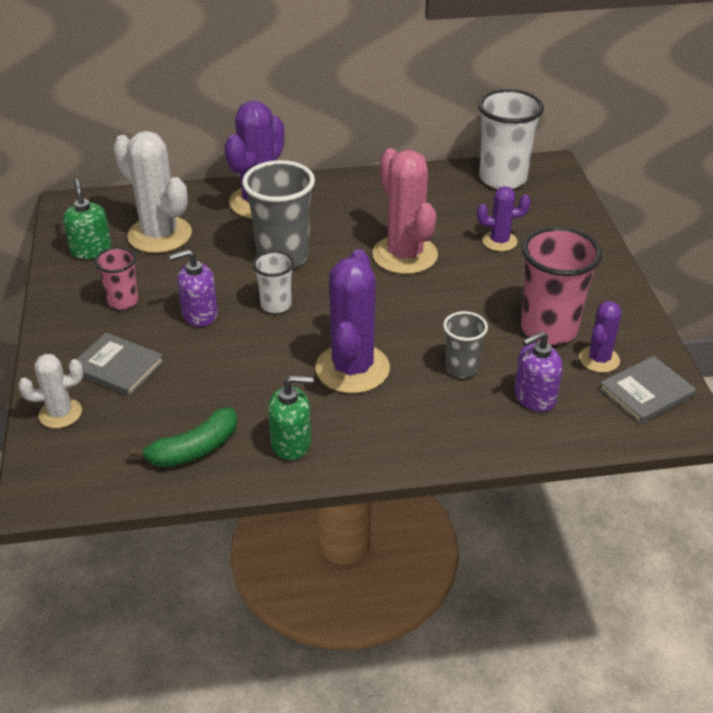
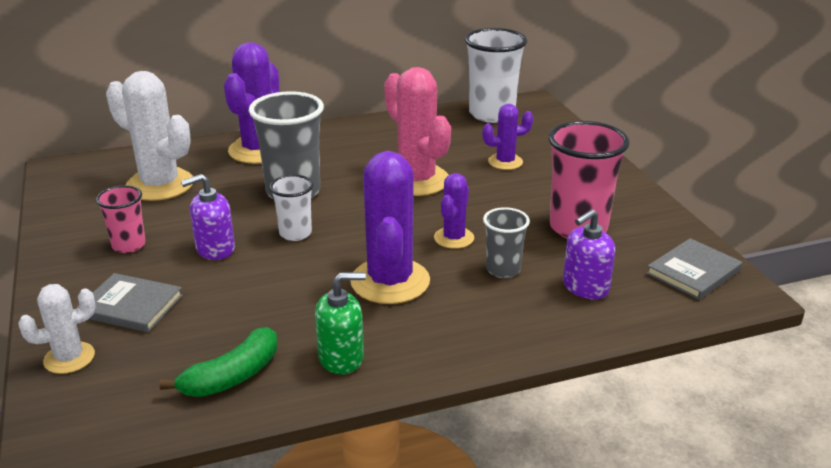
camera: 10 degrees left, 10 degrees down
green soap dispenser [63,179,112,259] -> none
purple cactus [579,301,621,373] -> purple cactus moved to [434,173,474,249]

